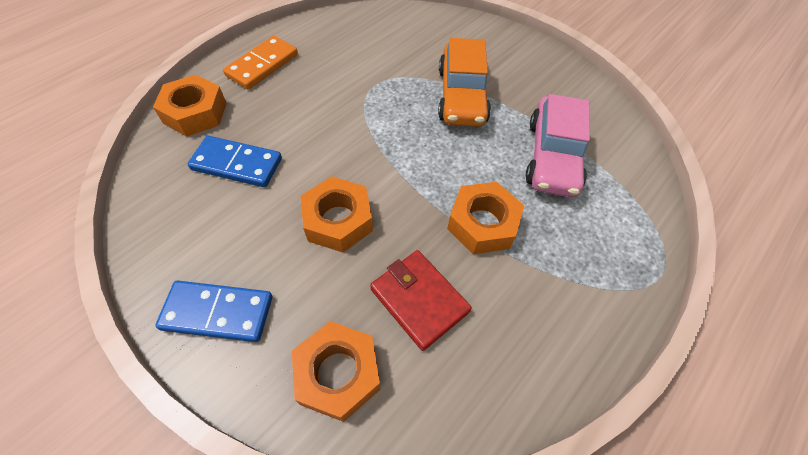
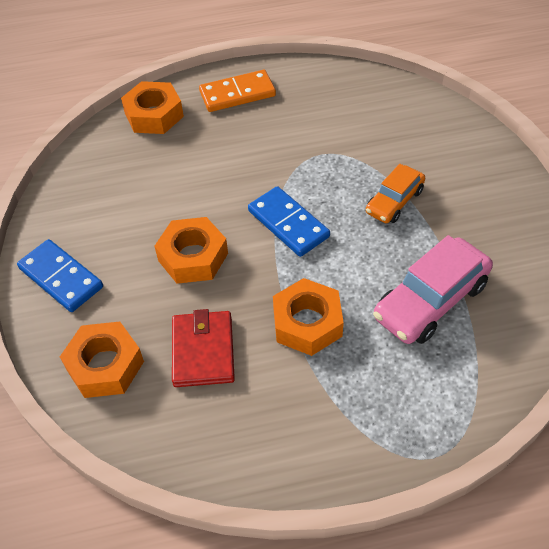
camera: 40 degrees right, 5 degrees down
blue domino [188,136,282,187] -> blue domino moved to [248,186,330,257]
orange car [438,38,491,127] -> orange car [366,164,425,223], size x0.61

